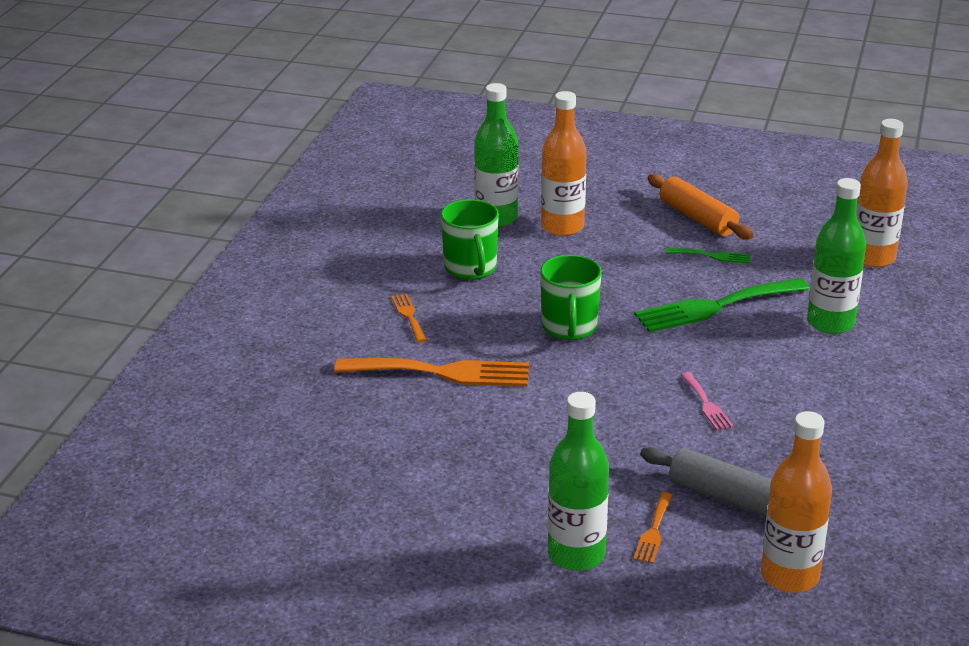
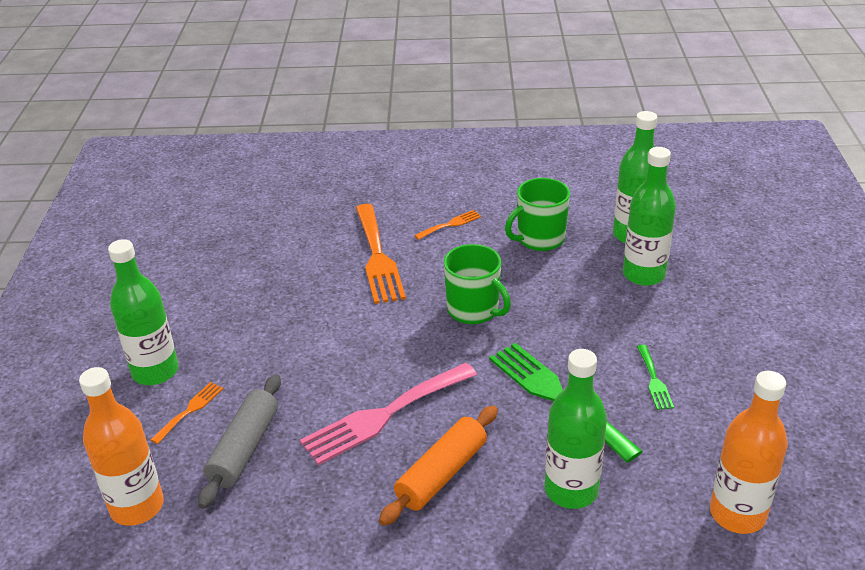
camera: 75 degrees right, 5 degrees up
green mug [540,255,602,340] -> green mug turned 120 degrees counterclockwise [444,244,511,324]
orange bottle [541,91,587,236] -> green bottle [623,147,676,286]
orange fork [633,492,672,564] -> orange fork turned 120 degrees clockwise [151,382,224,444]
orange rolling pin [648,174,753,240] -> orange rolling pin moved to [379,405,498,526]
pink fork [681,372,733,431] -> pink fork [300,363,477,465], size x2.09

